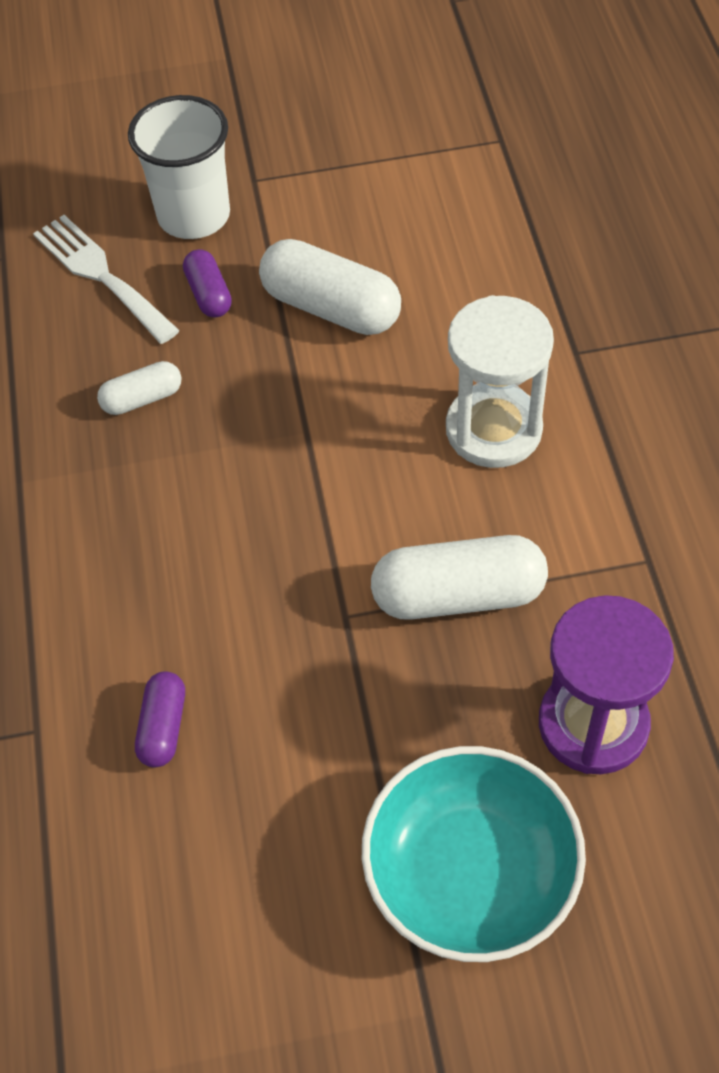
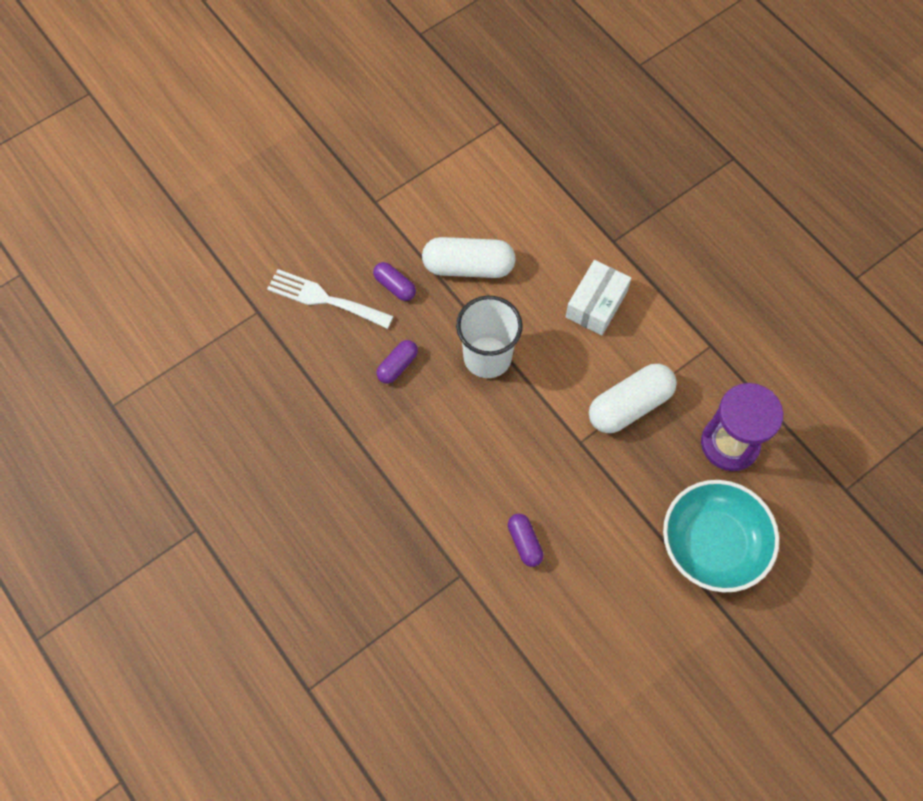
camera: 30 degrees left, 10 degrees up
white capsule [97,361,181,415] -> purple capsule [376,340,418,384]
white cup [128,95,230,239] -> white cup moved to [456,296,523,378]
white hourglass [446,295,554,468] -> white box [566,260,631,336]

